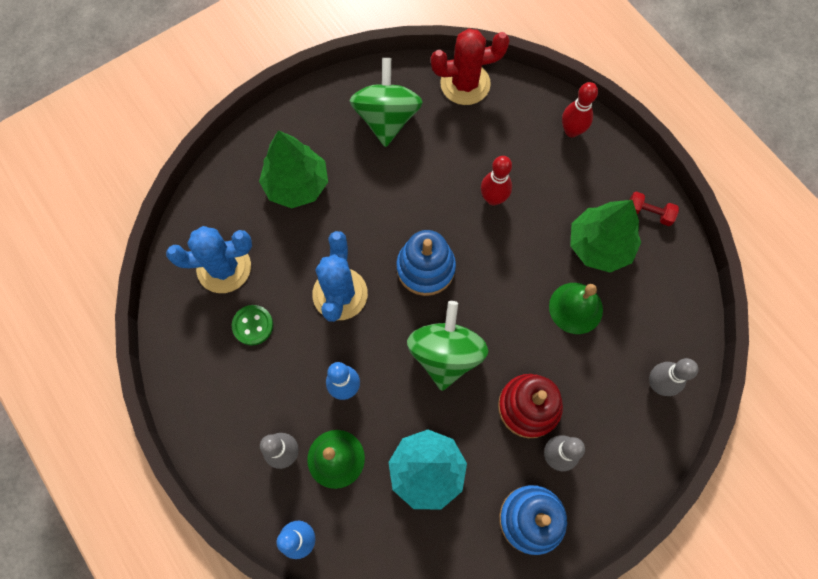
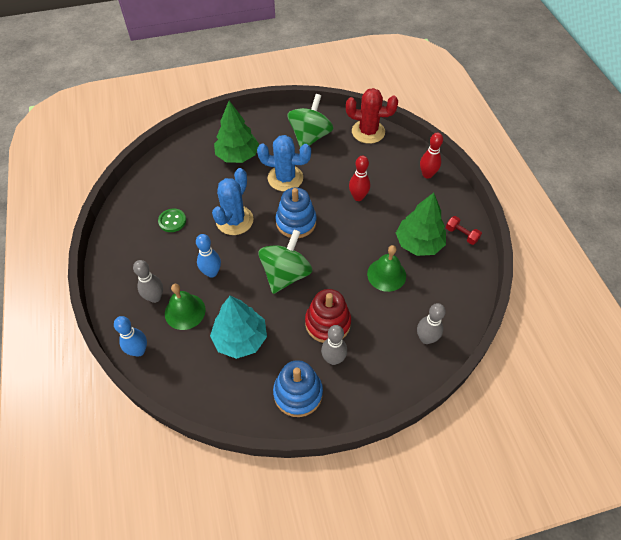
camera: 20 degrees right, 15 degrees down
blue cactus [166,226,252,293] -> blue cactus moved to [257,135,311,191]

